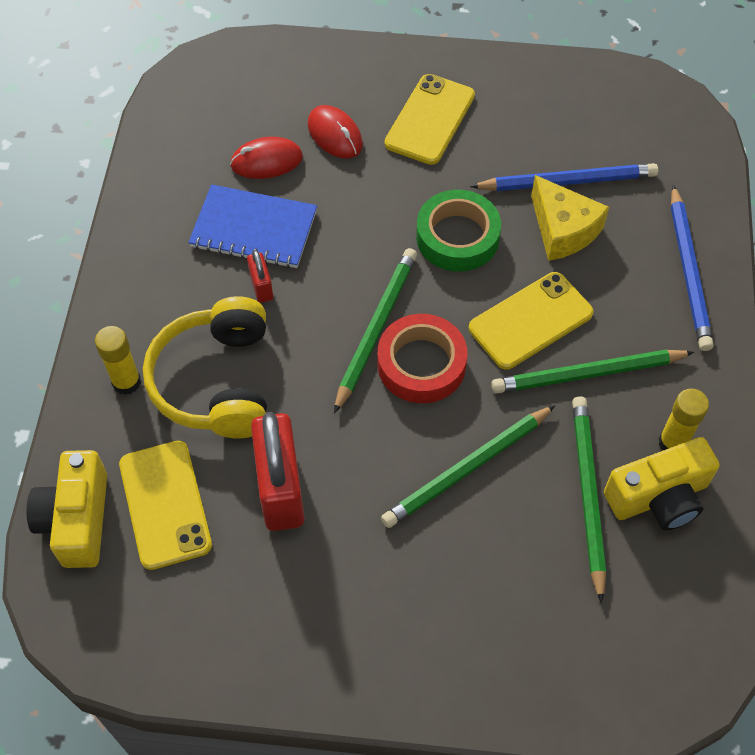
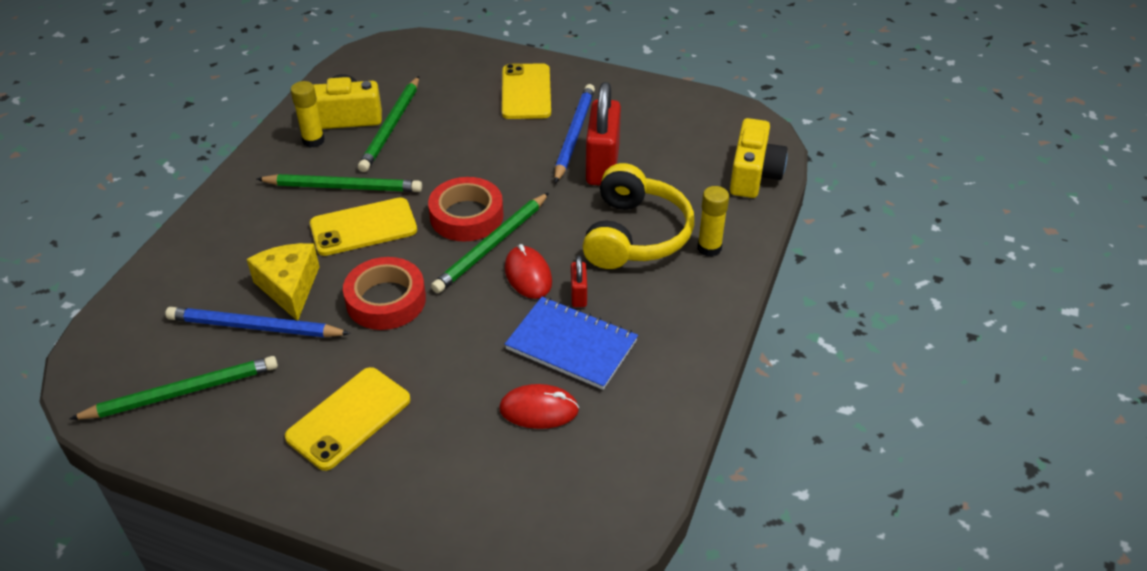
camera: 165 degrees left, 15 degrees down
yellow phone [119,441,212,570] -> yellow phone moved to [502,63,551,119]
red mouse [308,105,363,159] -> red mouse moved to [505,244,552,299]
green pencil [381,405,555,528] -> green pencil moved to [69,356,278,420]
green tape [416,190,501,272] -> red tape [343,257,426,330]
blue pencil [671,185,714,351] -> blue pencil moved to [554,84,595,183]

